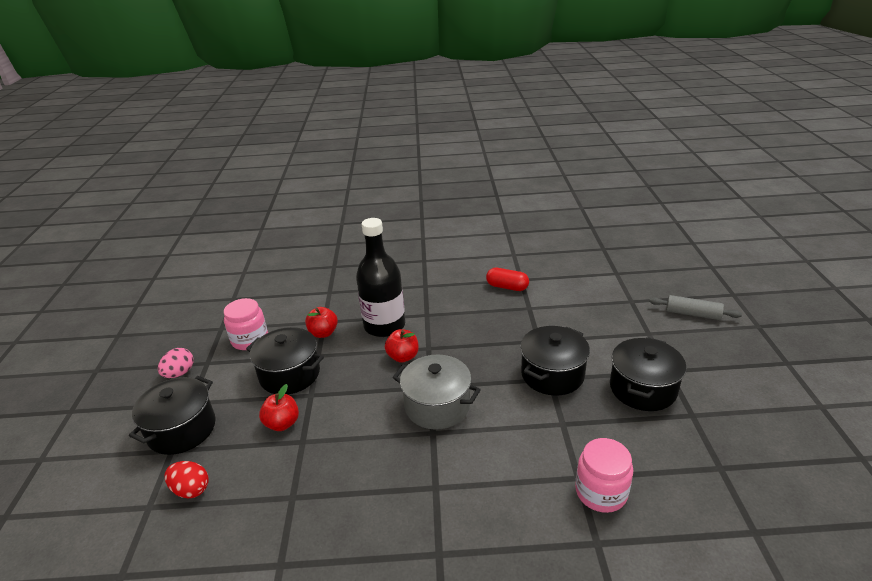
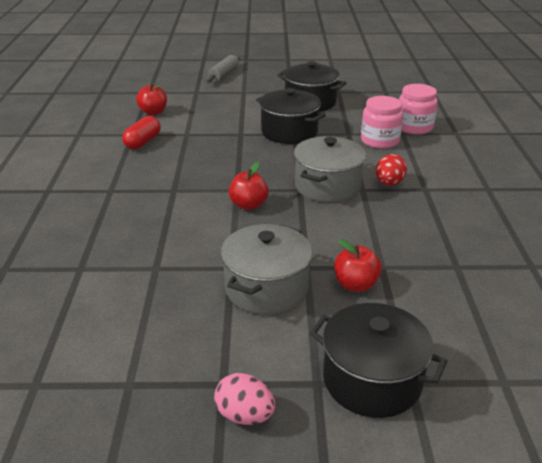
camera: 90 degrees left, 0 degrees up
red egg [165,461,209,499] -> red egg moved to [375,154,407,186]
pink jar [224,298,268,350] -> pink jar moved to [361,96,403,149]
black pot [246,327,324,395] -> grey pot [221,224,312,315]
red apple [305,307,338,338] -> red apple moved to [136,83,167,115]
black bottle [356,218,405,337] -> none

